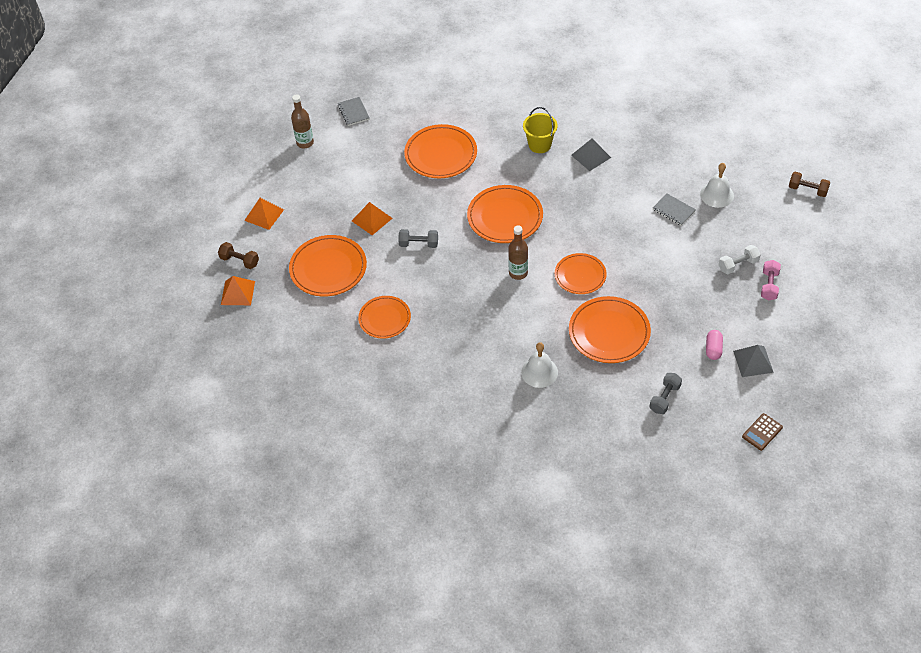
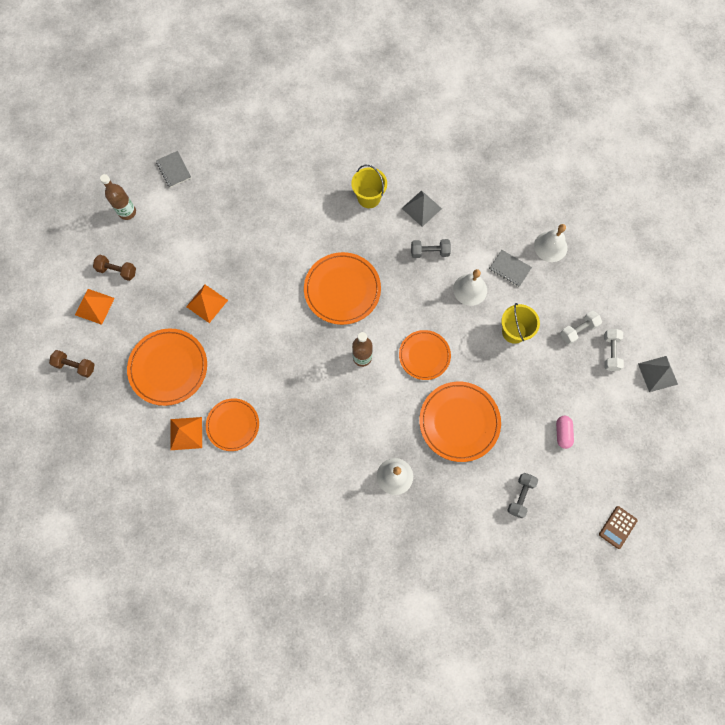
camera: 10 degrees left, 20 degrees up
orange pyramid [221,276,255,305] -> orange pyramid moved to [170,417,202,450]
grey dumbbell [398,229,438,248] -> grey dumbbell moved to [411,239,451,258]
orange plate [404,124,477,178] -> none
grey pyramid [733,345,774,377] -> grey pyramid moved to [638,356,678,392]
pink dumbbell [761,260,781,301] -> white dumbbell [604,329,624,371]
brown dumbbell [789,172,830,197] -> brown dumbbell moved to [93,255,136,281]
none -> white bell [453,269,487,306]
none -> yellow bucket [501,303,540,344]

